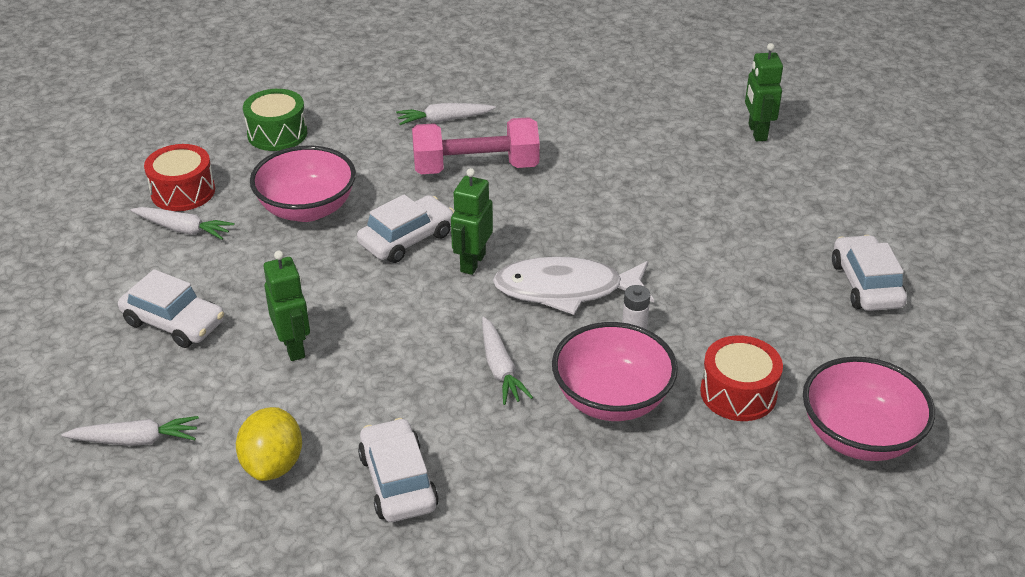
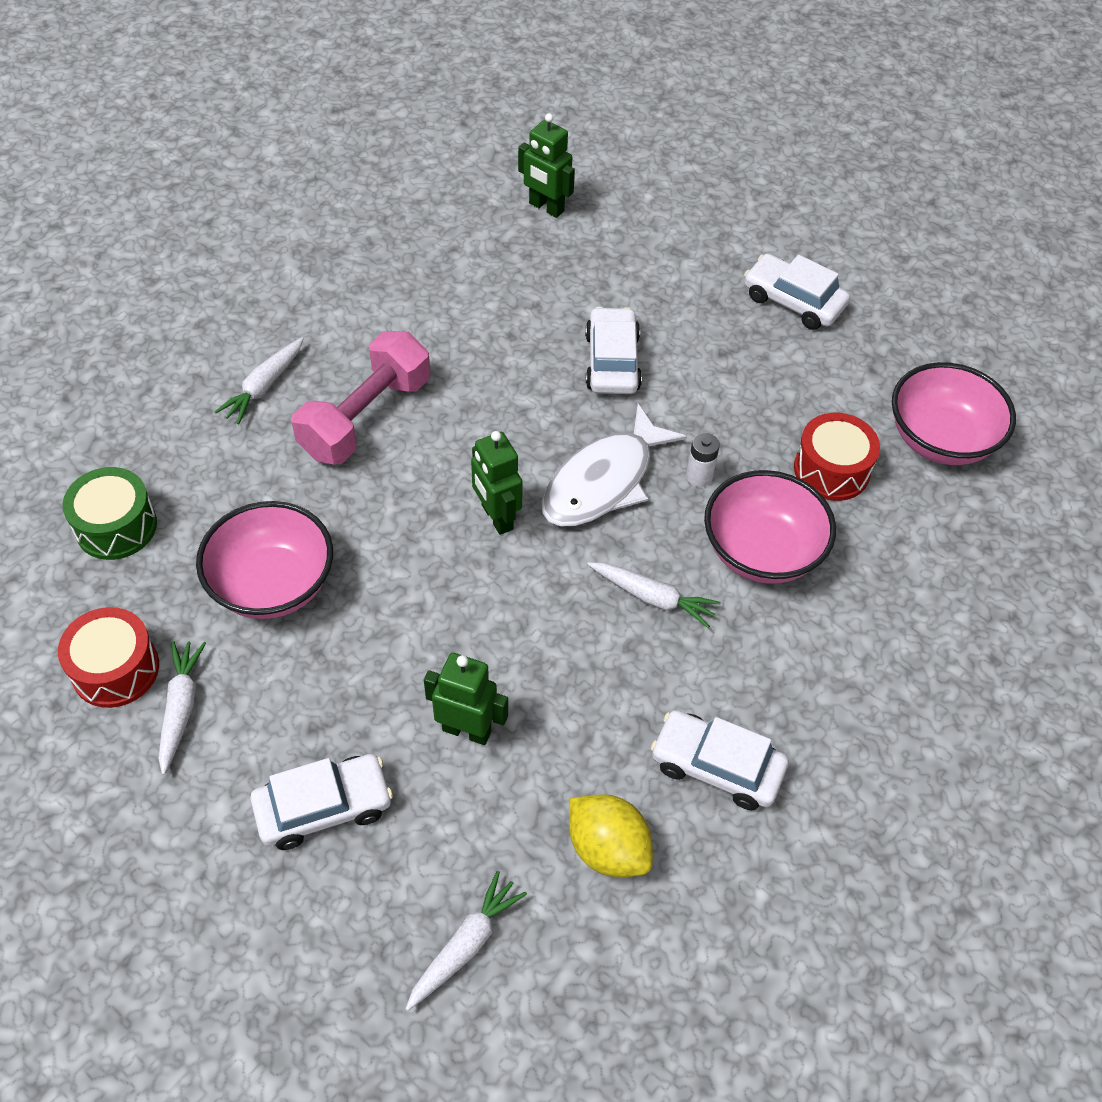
camera: 50 degrees left, 15 degrees up
white carrot [130,207,235,240] -> white carrot turned 60 degrees counterclockwise [159,641,206,775]
white car [357,194,454,263] -> white car moved to [585,307,642,394]

